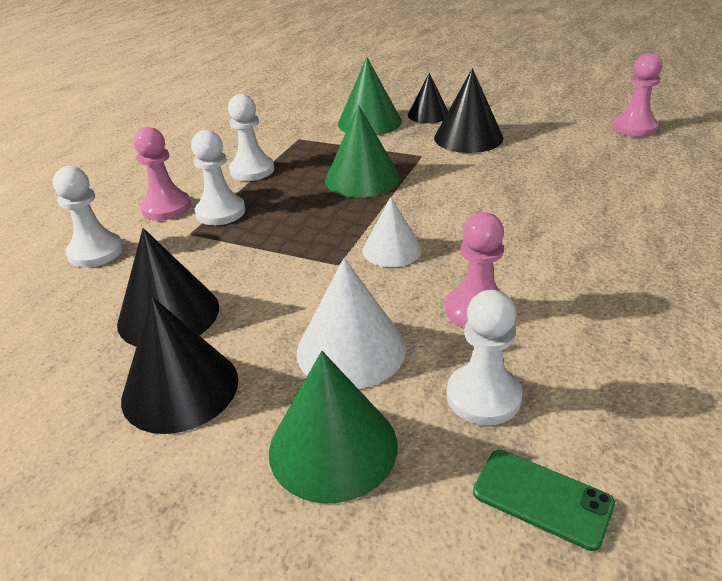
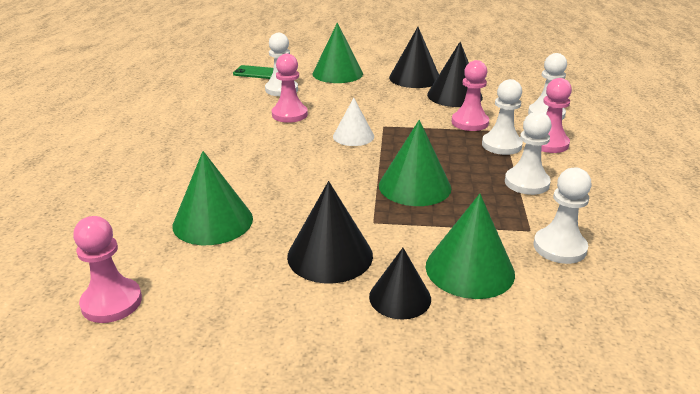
camera: 160 degrees right, 5 degrees down
white cone [297,258,406,389] -> none
none -> green cone [173,151,253,245]
none -> pink pawn [452,60,489,131]
none -> white pawn [533,167,592,264]

